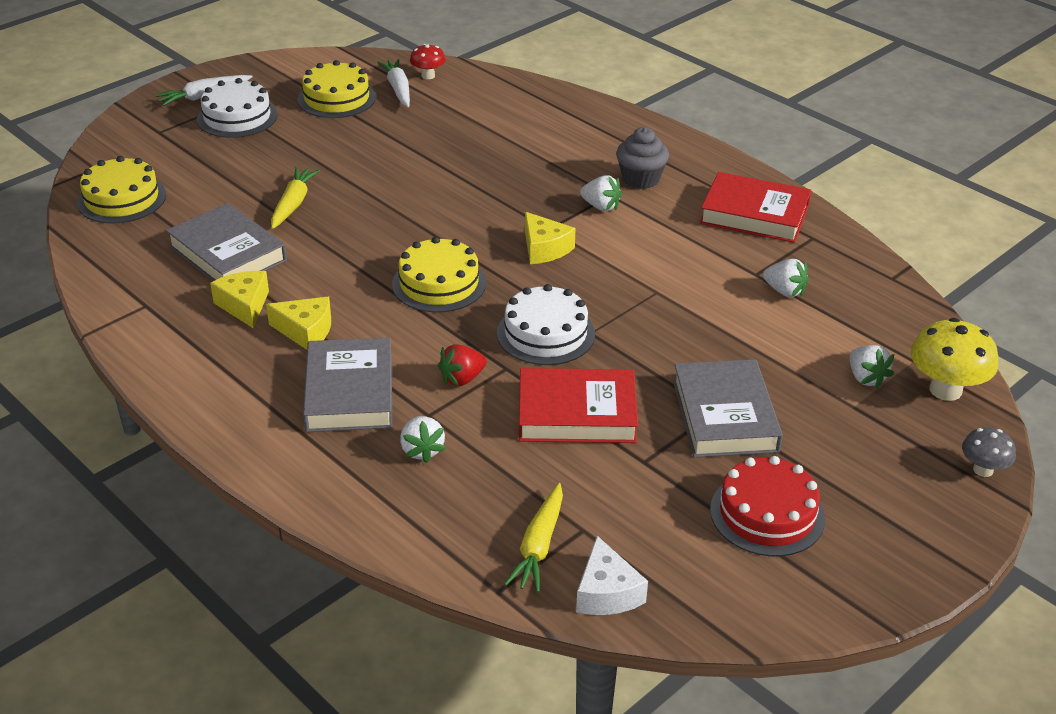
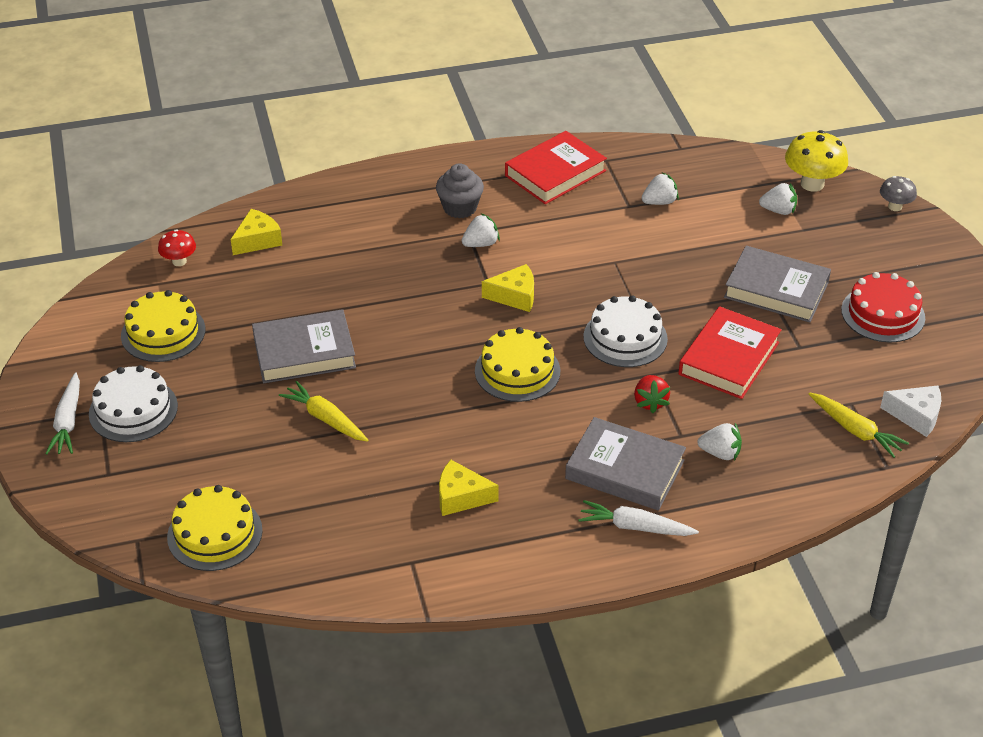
camera: 60 degrees left, 5 degrees up
grey book [166,203,287,281] -> grey book moved to [252,309,356,383]
yellow cheese [266,297,331,350] -> yellow cheese moved to [231,209,282,255]
white carrot [377,59,410,107] -> white carrot moved to [578,500,699,536]

